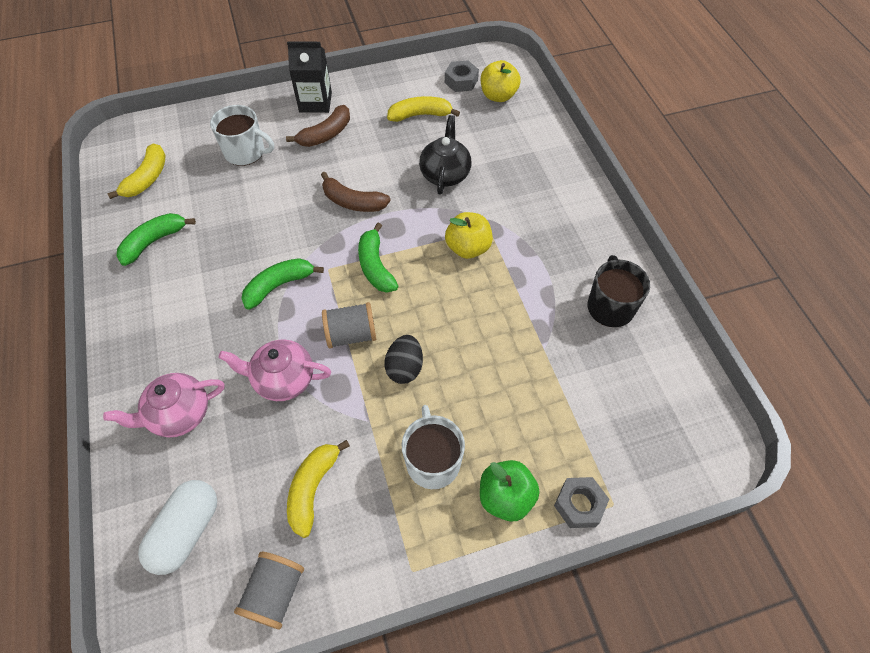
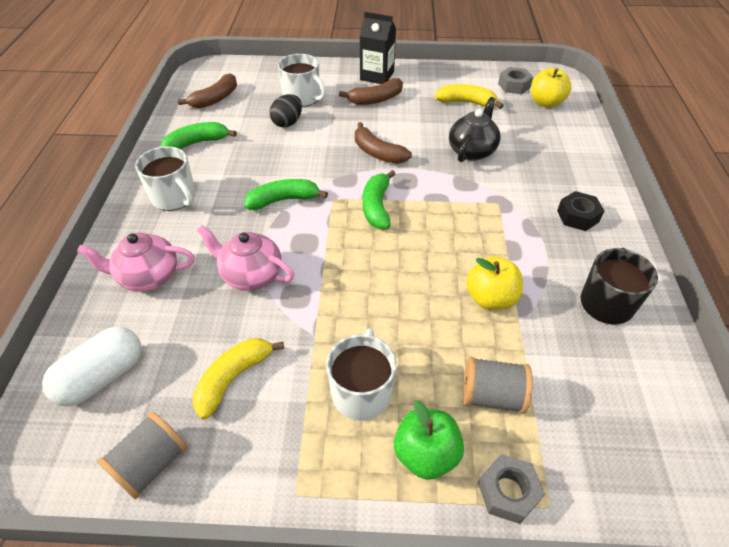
camera: 20 degrees right, 10 degrees down
yellow banana [107,144,165,199] -> brown banana [178,73,237,108]
grey spool [322,302,376,348] -> grey spool moved to [463,357,533,414]
black egg [384,335,423,384] -> black egg moved to [269,94,302,128]
yellow apple [445,212,493,259] -> yellow apple moved to [466,256,523,310]
none -> white mug [135,146,196,211]
none -> black nut [557,191,604,231]

